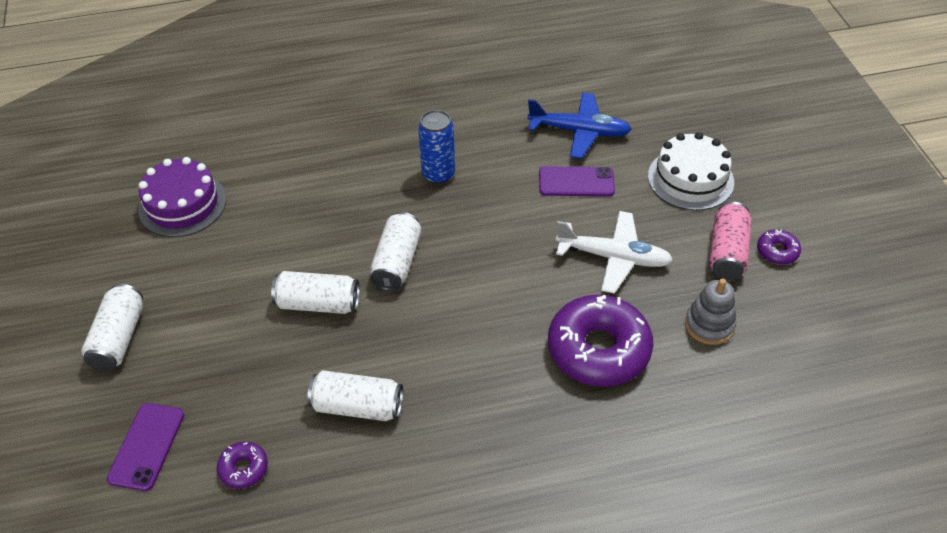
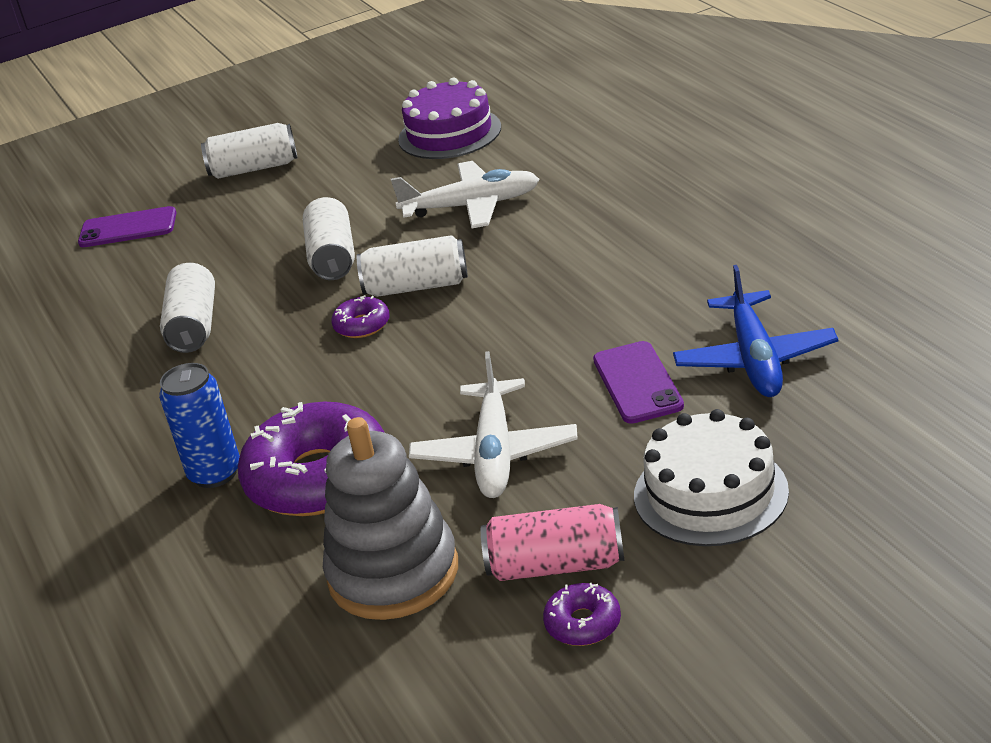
camera: 80 degrees right, 15 degrees down
purple donut [217,441,268,489] -> purple donut moved to [331,295,390,338]
blue can [418,110,455,184] -> blue can moved to [159,363,240,488]
grey stacking toy [685,279,736,345] -> grey stacking toy [323,417,458,620], size x1.68
none -> white plane [391,161,539,228]

